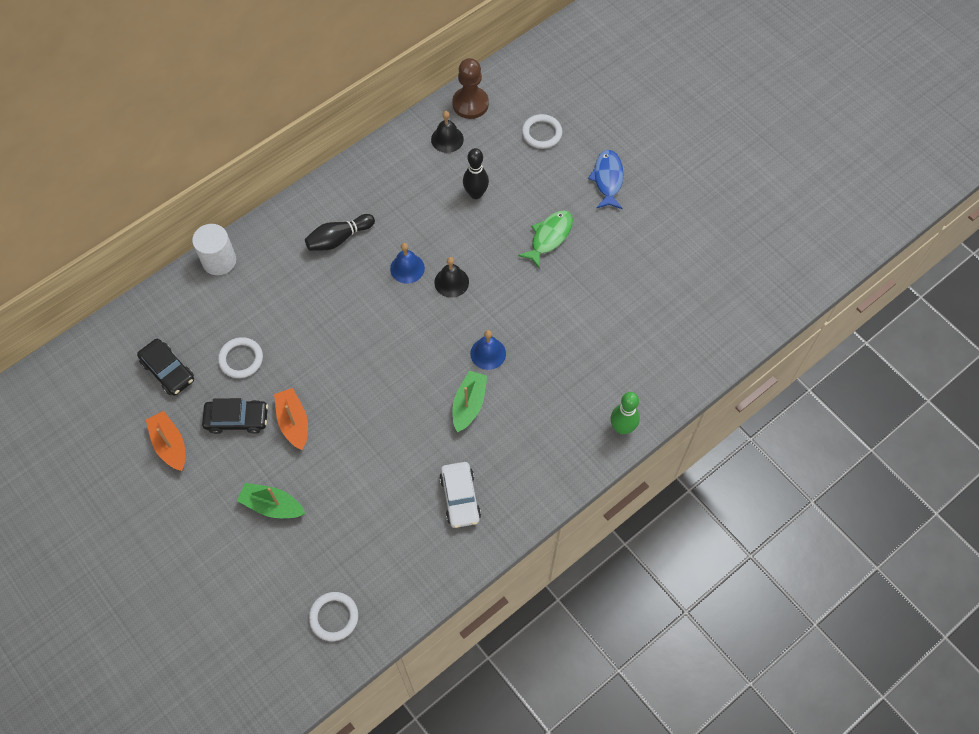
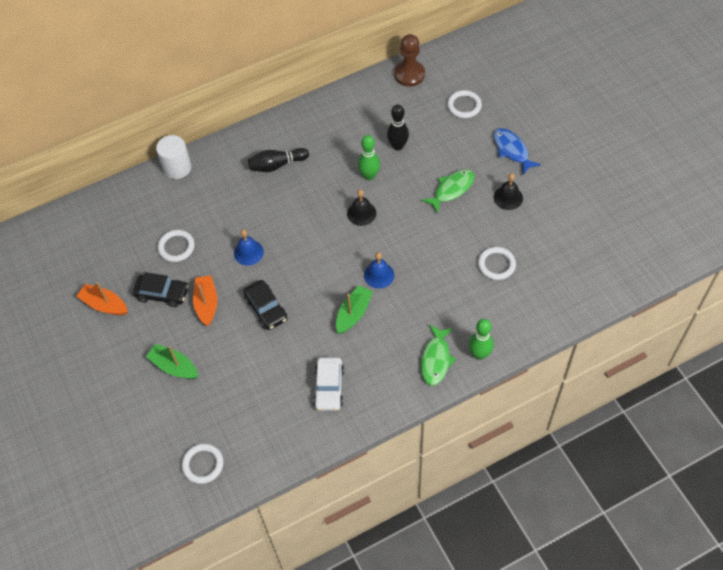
camera: 15 degrees right, 5 degrees down
black car [137,339,194,396] -> black car moved to [243,280,287,330]
orange boat [146,411,185,471] -> orange boat turned 45 degrees counterclockwise [76,282,128,315]
blue bell [390,243,425,284] -> blue bell moved to [234,229,264,266]
black bell [431,111,464,153] -> black bell moved to [494,173,523,210]
blue fish [588,150,624,209] -> blue fish turned 45 degrees counterclockwise [493,128,541,174]
none -> green bowling pin [358,135,380,180]
none -> green fish [421,325,456,386]
none -> white ring [478,247,516,280]

